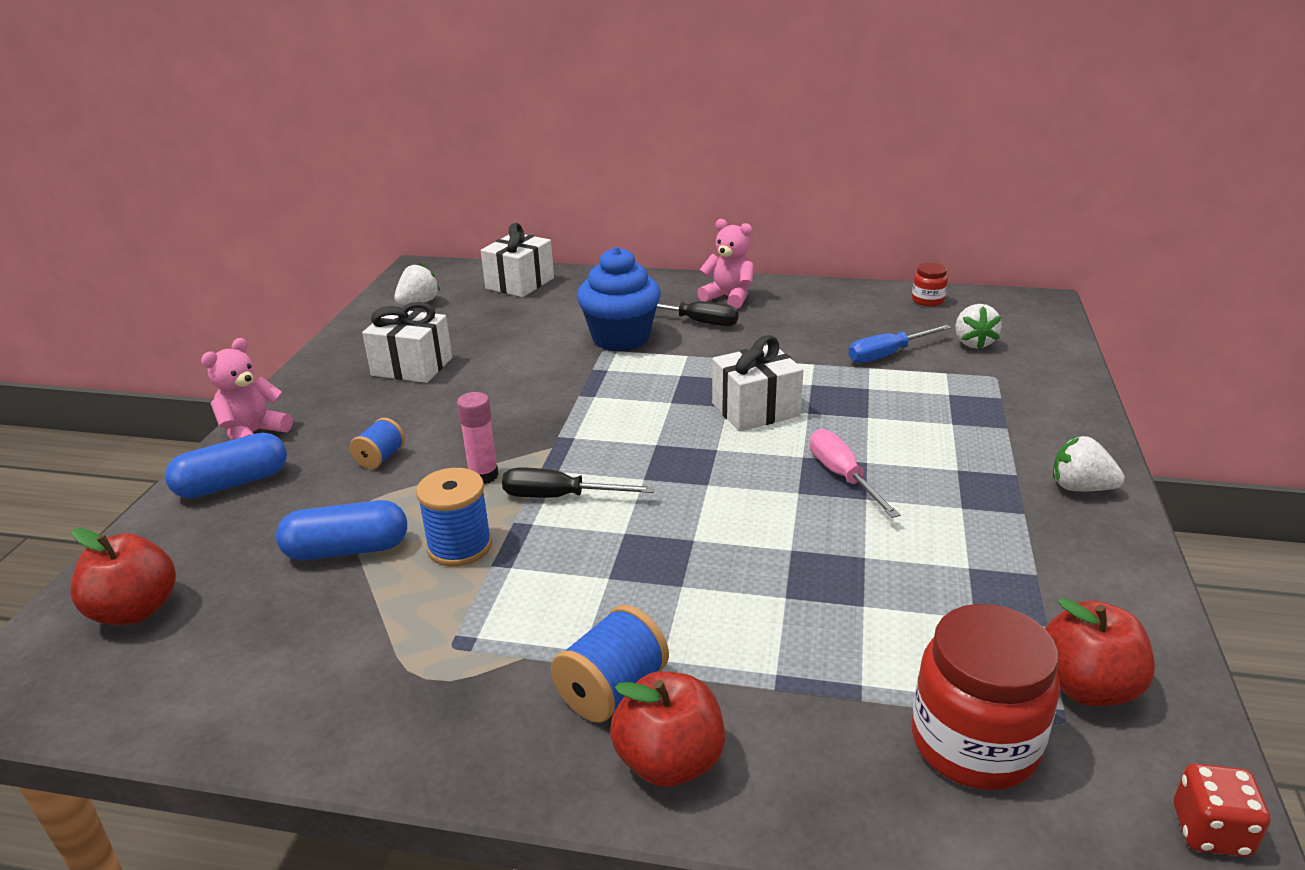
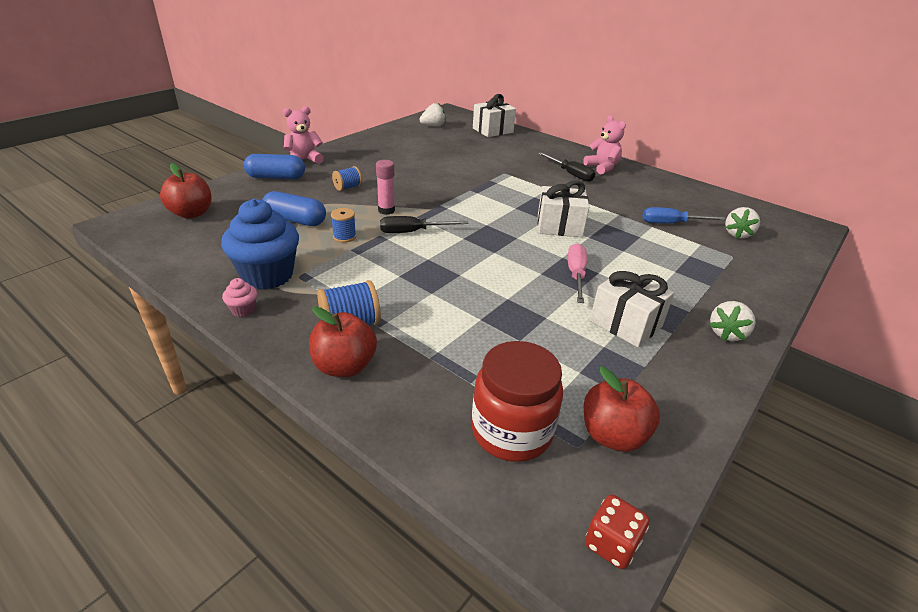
camera: 25 degrees right, 5 degrees up
white gift [362,302,452,383] -> white gift moved to [590,268,674,347]
blue spool [416,468,492,567] -> blue spool [331,208,356,243], size x0.64
black screwdriver [502,467,655,498] -> black screwdriver turned 45 degrees counterclockwise [380,216,468,233]
blue cupcake [577,246,661,351] -> blue cupcake moved to [221,199,299,290]
red jar [912,263,948,307] -> none
white strawberry [1053,436,1125,491] -> white strawberry turned 105 degrees counterclockwise [710,301,756,341]
none -> pink cupcake [222,278,257,317]

